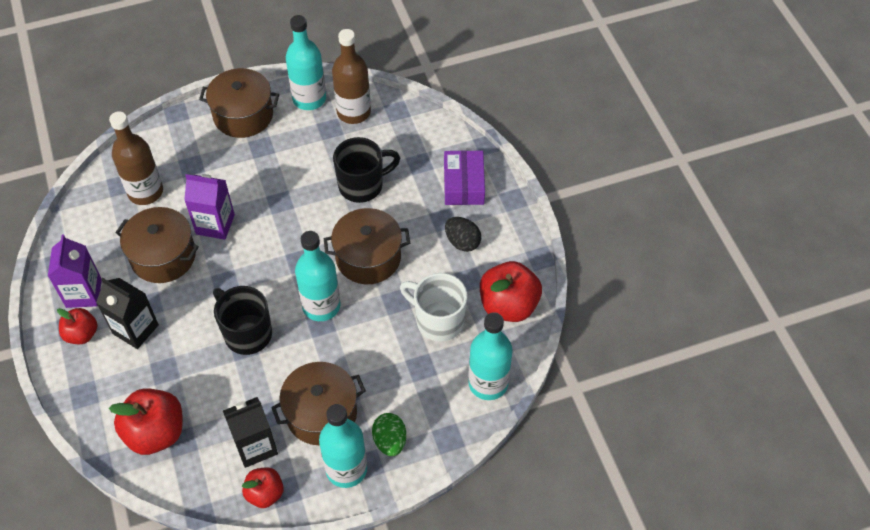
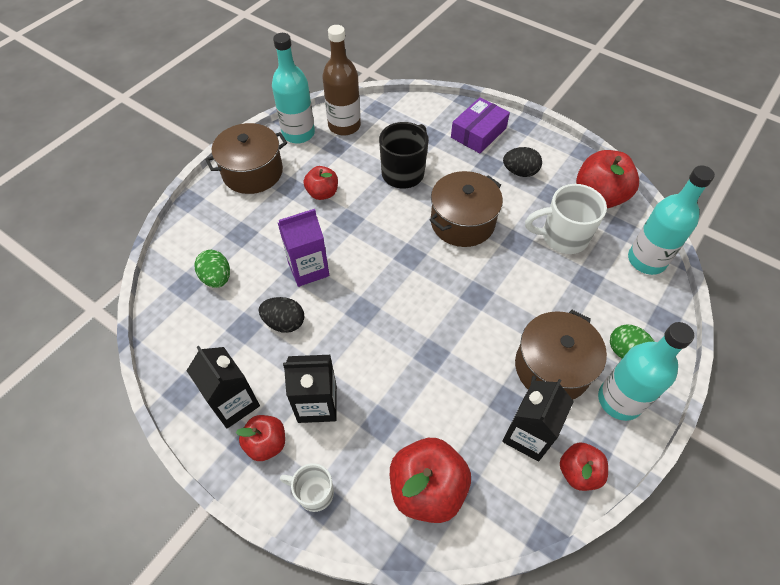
camera: 35 degrees left, 0 degrees up
purple carton [48,234,102,308] -> black carton [186,346,260,428]
brown bottle [109,111,163,205] -> green egg [194,250,230,288]
brown pot [116,207,199,283] -> black egg [259,297,304,333]
black mug [213,286,272,355] -> none
turquoise bottle [295,231,340,321] -> none
purple box [444,150,485,205] -> purple box turned 75 degrees clockwise [451,97,510,153]
none -> white mug [280,463,334,512]
none -> red apple [304,166,338,200]

